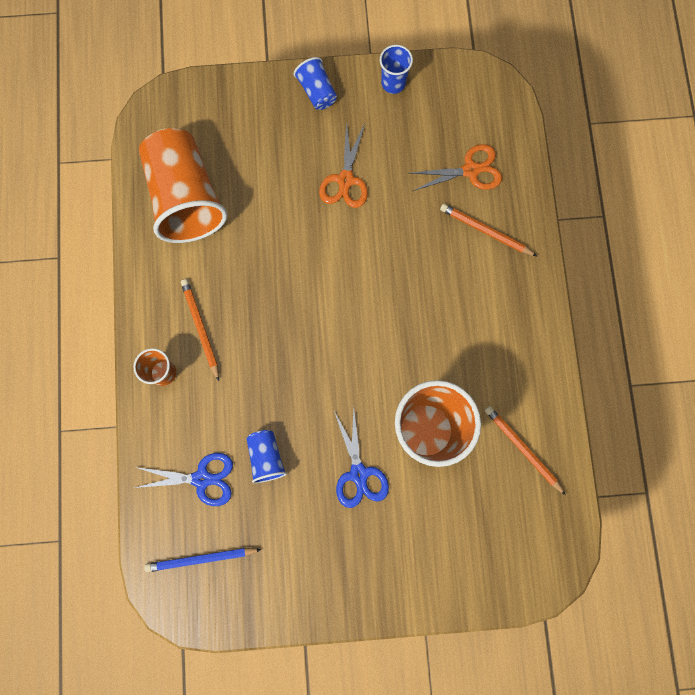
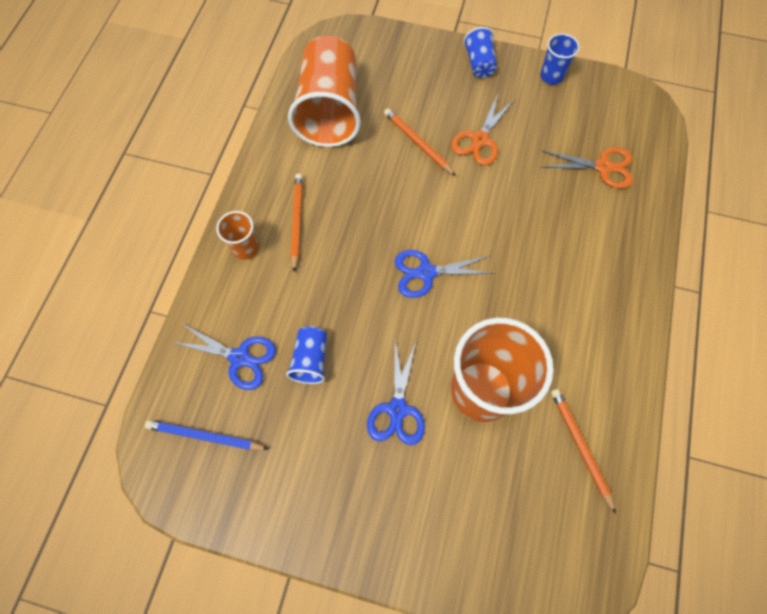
camera: 20 degrees right, 10 degrees down
orange pencil [440,204,537,256] -> orange pencil moved to [384,108,456,176]
none -> blue scissors [395,250,496,298]

